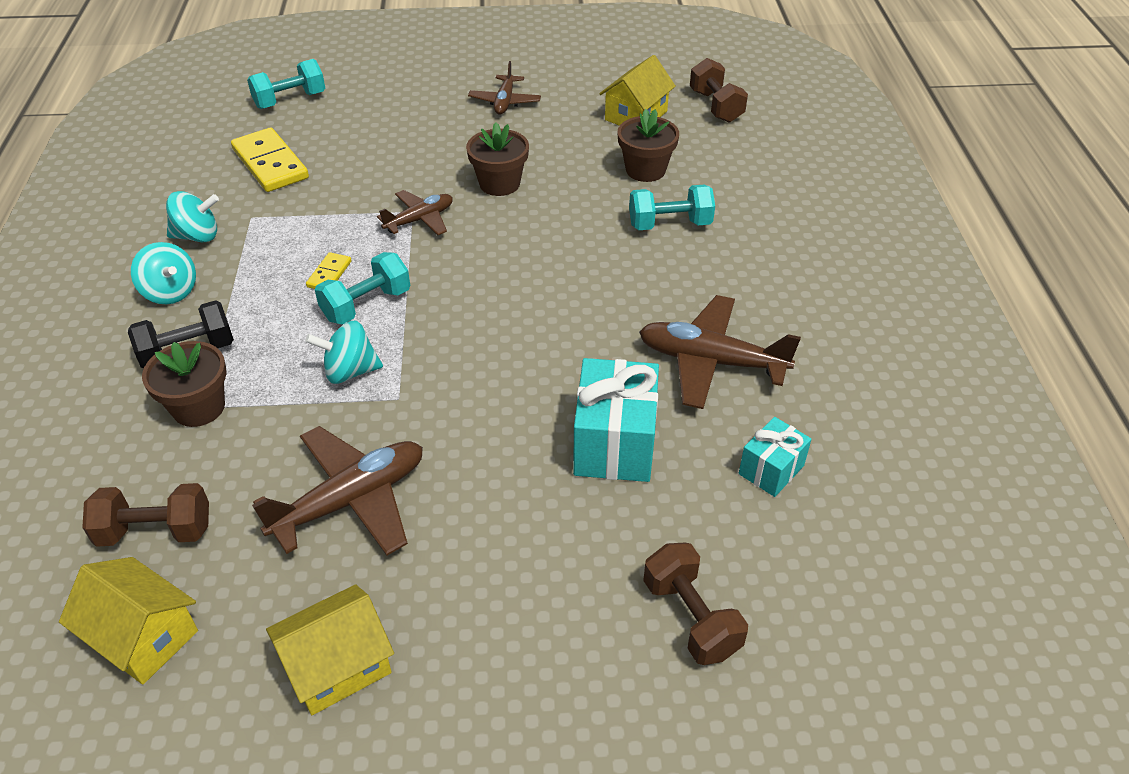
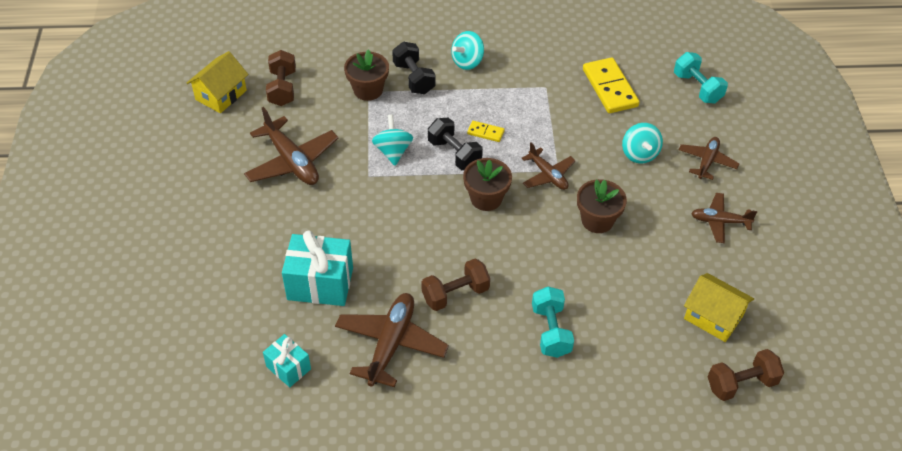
camera: 90 degrees right, 5 degrees up
turquoise spinning top [166,191,219,242] -> turquoise spinning top moved to [622,123,663,163]
yellow domino [231,128,309,192] -> yellow domino turned 75 degrees counterclockwise [583,57,640,113]
yellow house [266,584,394,715] -> none
turquoise dumbbell [315,252,410,324] -> black dumbbell [428,118,483,170]
brown flower pot [618,109,679,182] -> brown flower pot moved to [463,158,512,211]
brown dumbbell [643,542,748,665] -> brown dumbbell moved to [421,258,490,311]
none -> brown plane [679,137,739,180]

